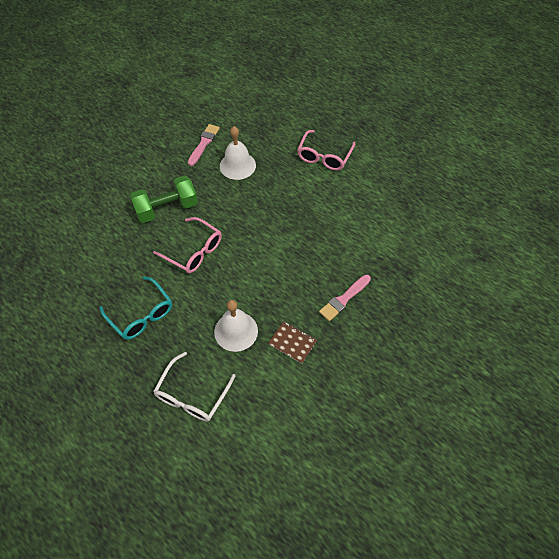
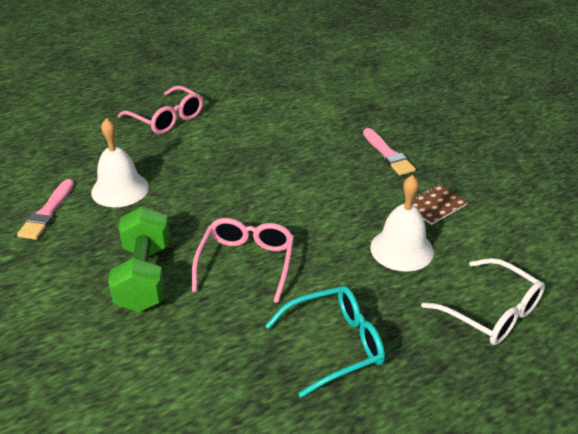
camera: 70 degrees left, 20 degrees down
pink glasses [153,217,222,273] -> pink glasses turned 45 degrees counterclockwise [192,218,294,303]
pink brush [188,124,220,166] -> pink brush turned 120 degrees counterclockwise [17,179,74,240]

